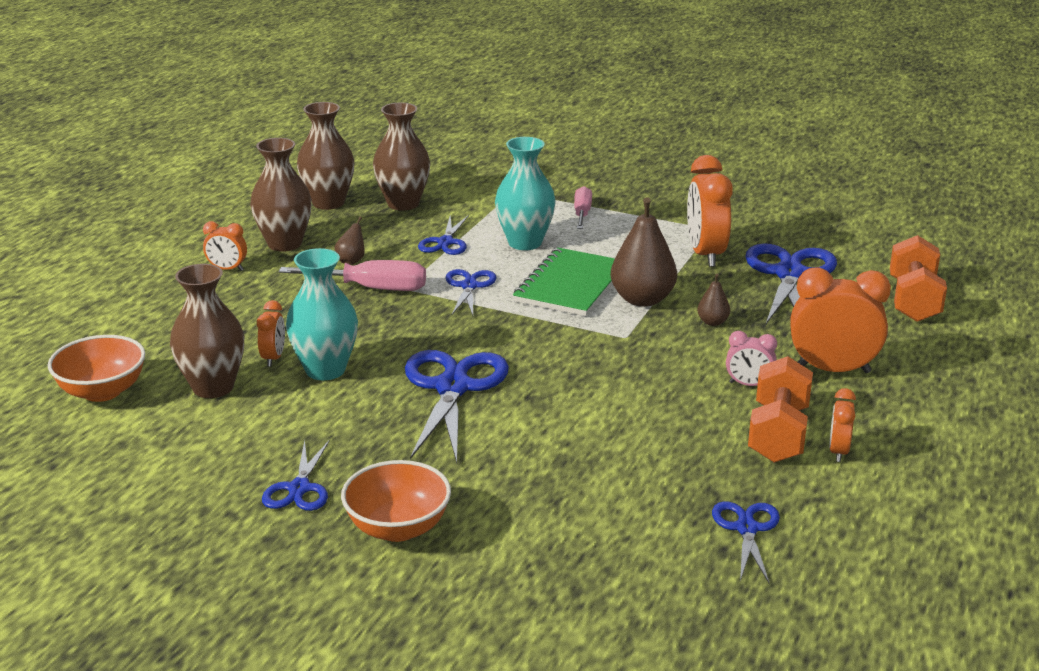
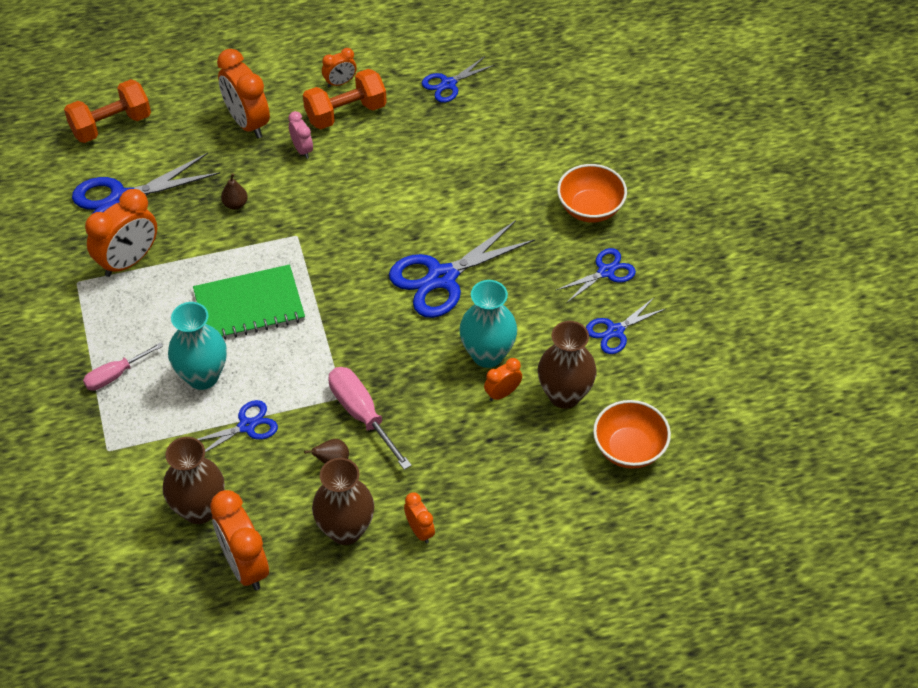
camera: 130 degrees left, 25 degrees up
brown vase [297,102,355,210] -> orange clock [210,490,269,590]
blue scissors [445,269,496,315] -> blue scissors moved to [586,298,665,354]
brown pear [610,197,677,307] -> none

